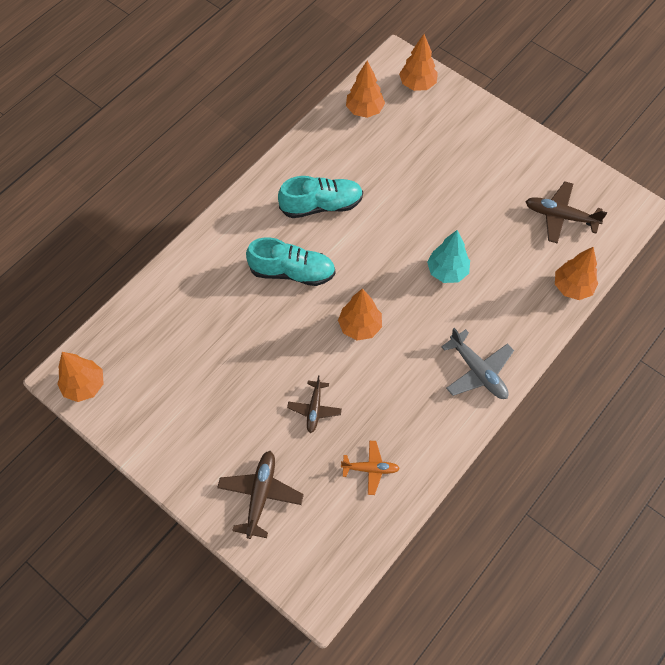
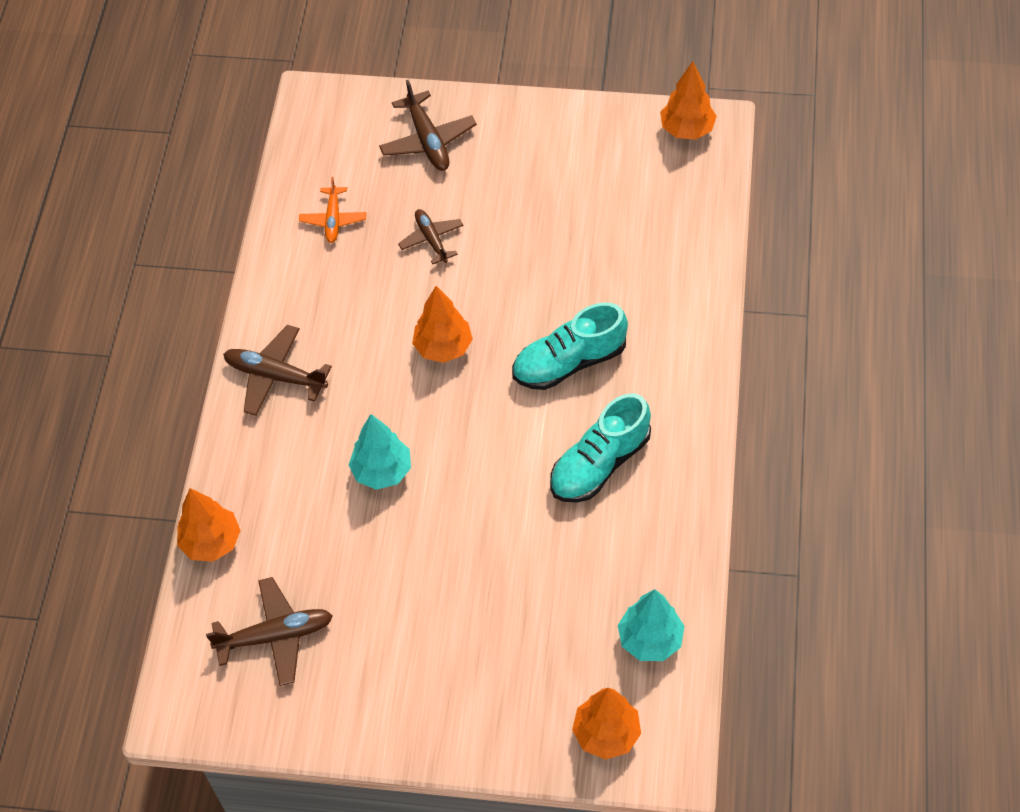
camera: 150 degrees right, 5 degrees down
orange plane [341,441,400,495] -> orange plane turned 60 degrees counterclockwise [299,177,366,243]
orange tree [346,60,385,118] -> turquoise tree [618,589,685,661]
grey plane [441,328,514,399] -> brown plane [223,325,332,416]

